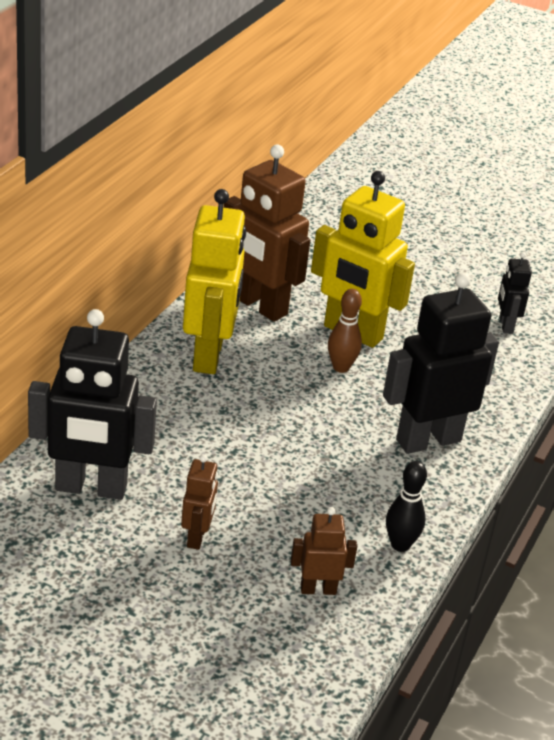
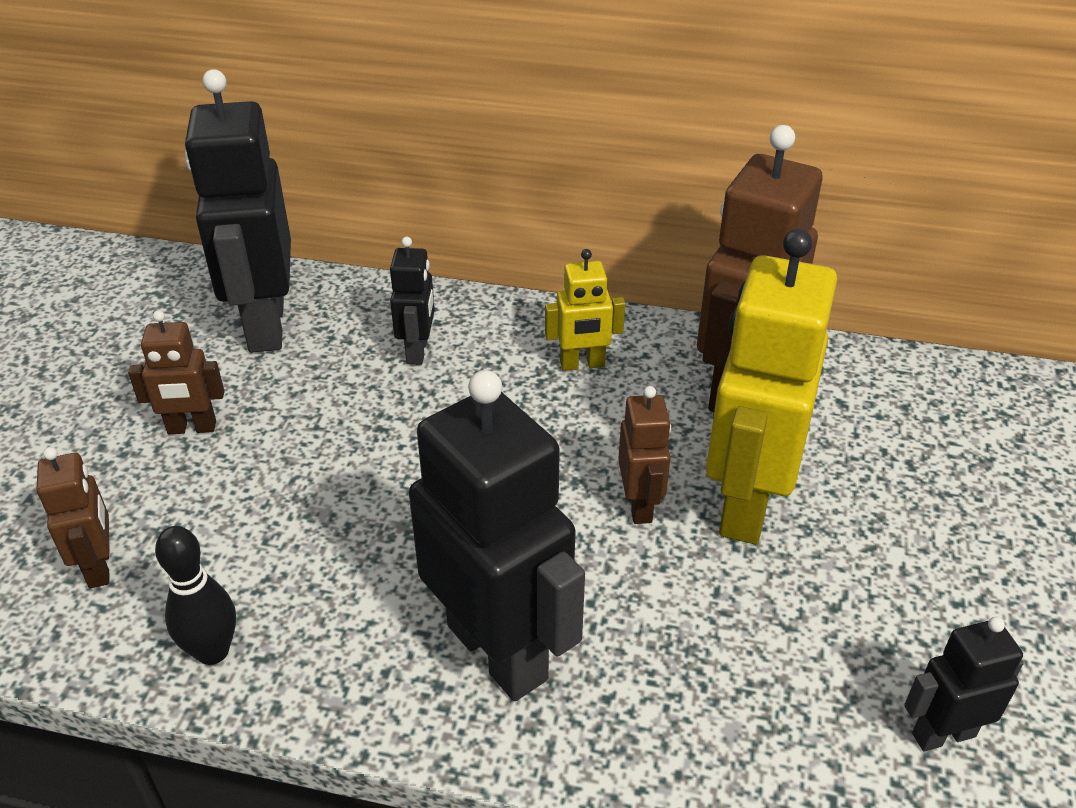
camera: 80 degrees right, 5 degrees up
yellow robot [183,189,246,374] -> yellow robot [545,249,625,371], size x0.49
brown bowling pin [328,289,362,373] -> brown robot [618,386,671,524]
none -> black robot [390,237,435,365]

